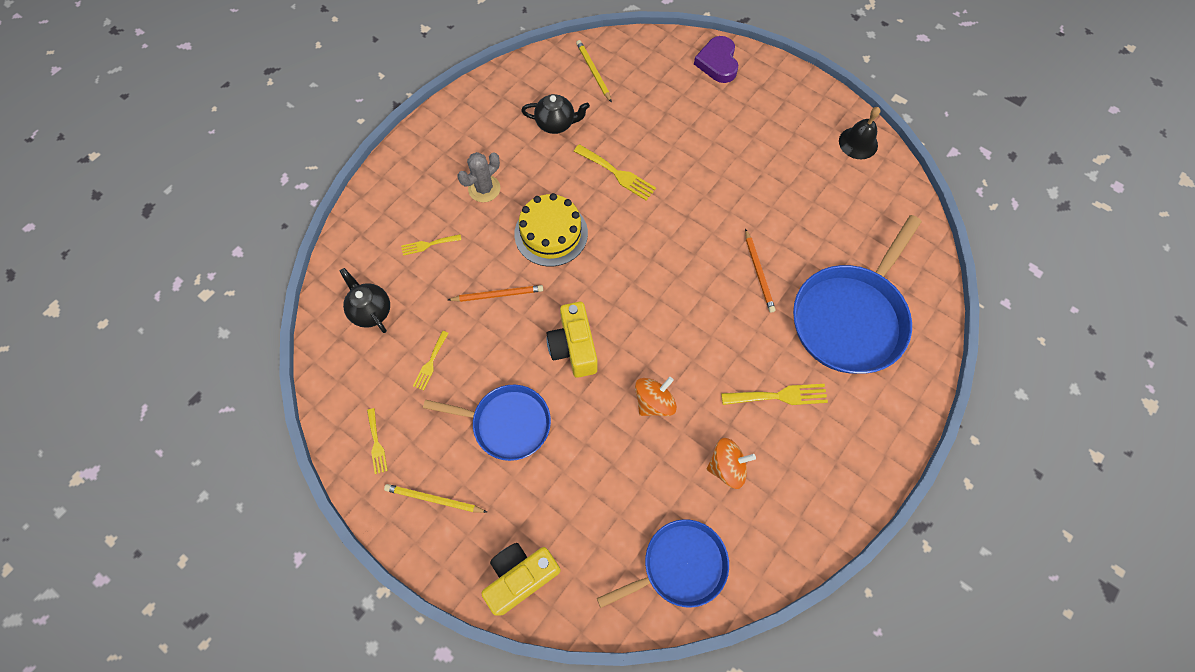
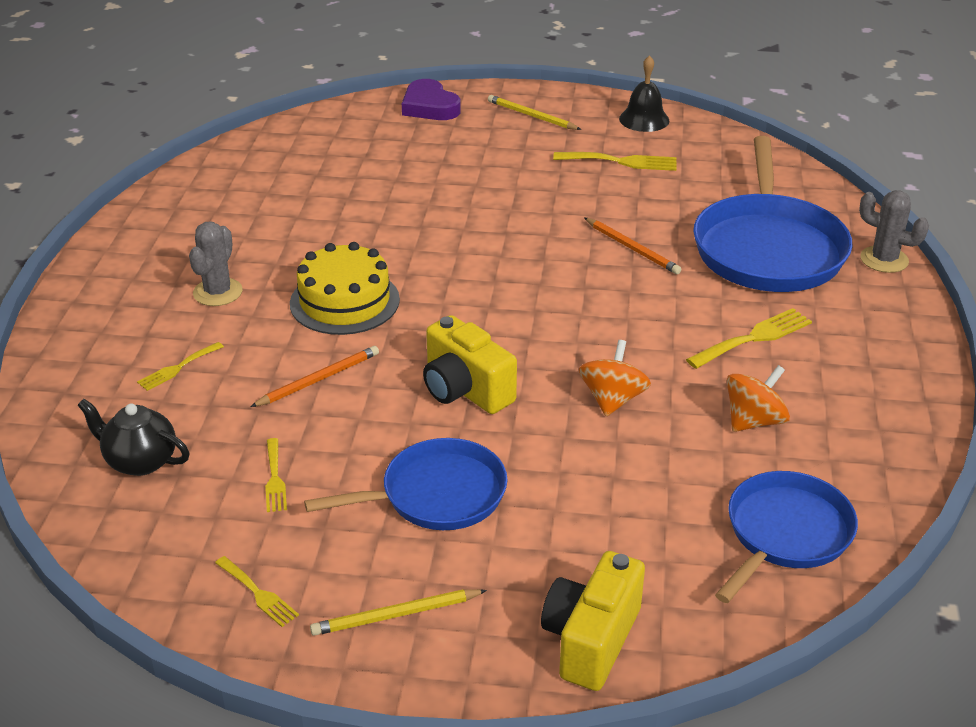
camera: 30 degrees left, 30 degrees down
black teapot [521,94,590,134] -> none
yellow fork [574,144,656,201] -> yellow fork moved to [553,152,676,171]
yellow pencil [576,40,612,103] -> yellow pencil moved to [488,95,581,130]
none -> grey cactus [859,190,929,273]

